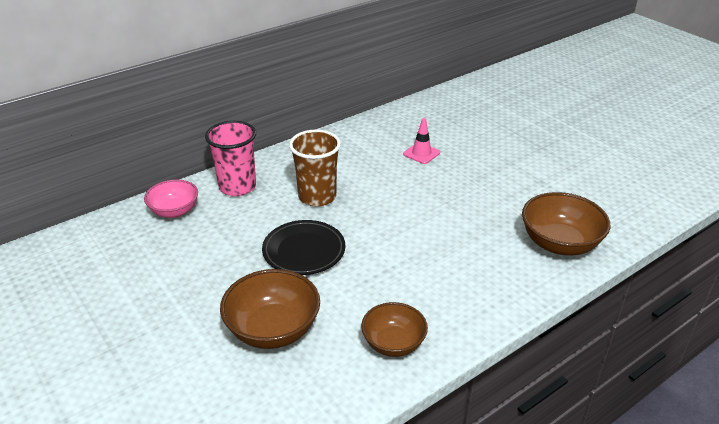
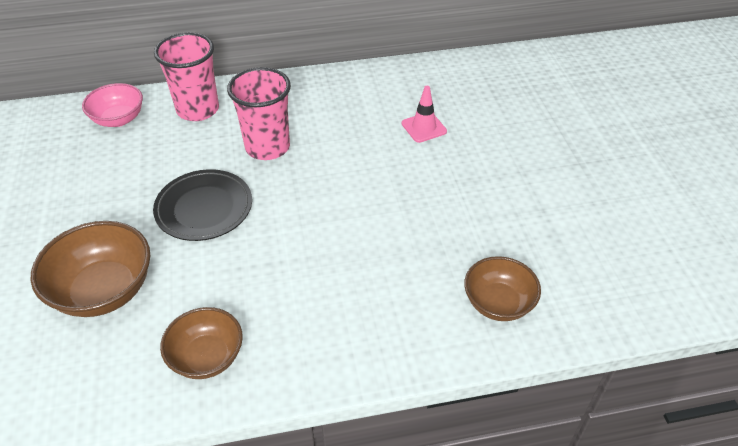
camera: 25 degrees right, 10 degrees up
brown cup [289,130,341,207] -> pink cup [227,67,291,160]
brown bowl [522,192,611,256] -> brown bowl [464,256,541,321], size x0.66

